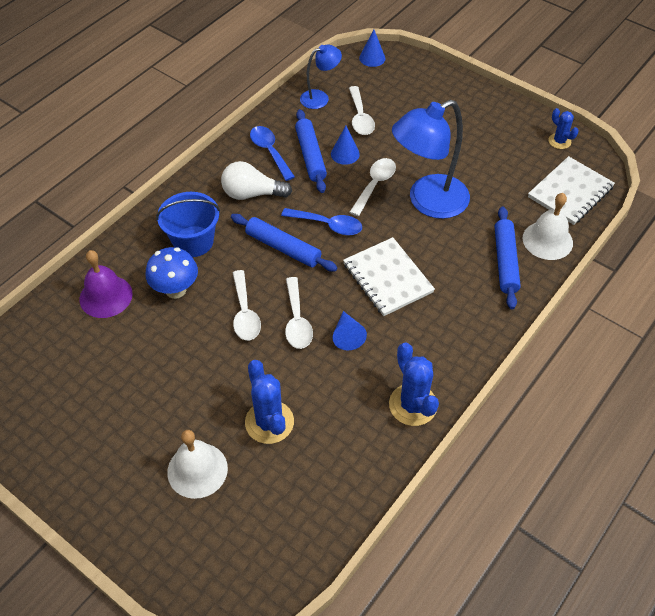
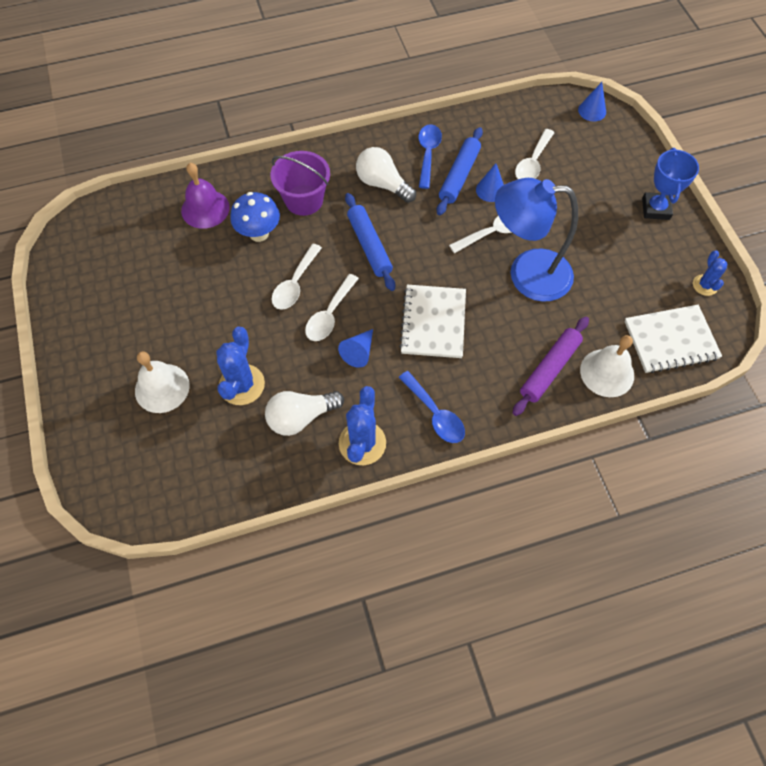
camera: 35 degrees right, 10 degrees up
blue bucket [156,192,220,257] -> purple bucket [271,151,330,216]
blue spoon [281,208,362,235] -> blue spoon moved to [399,371,465,443]
blue lamp [300,45,342,109] -> none
blue rolling pin [495,206,521,309] -> purple rolling pin [513,316,589,416]
none -> white light bulb [265,391,344,436]
none -> blue trophy [642,148,699,220]

